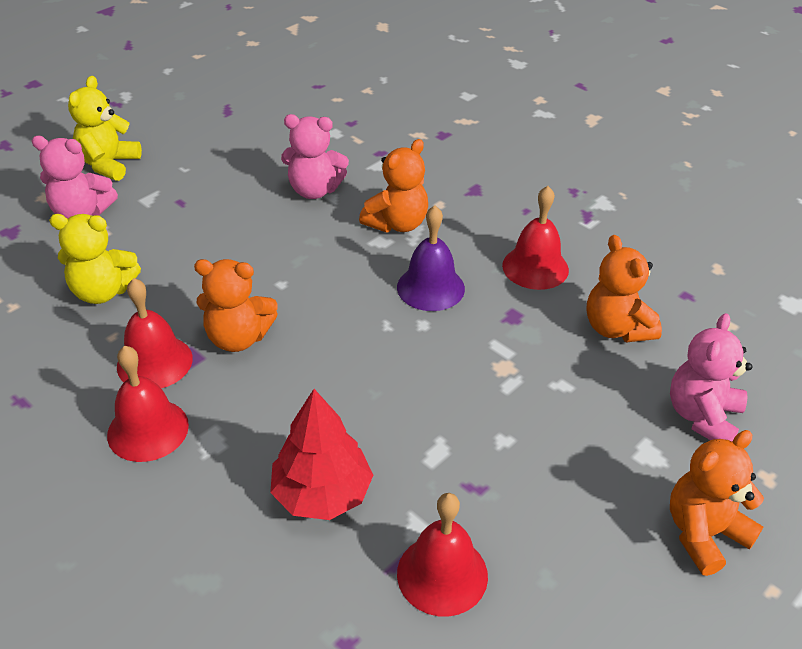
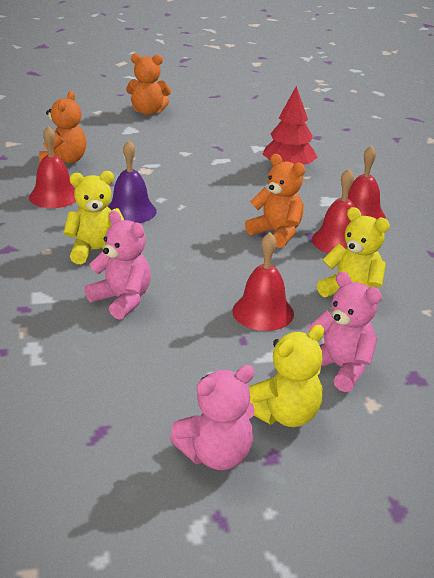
camera: 145 degrees left, 10 degrees down
orange teddy bear [359,139,428,233] -> yellow teddy bear [64,171,124,264]
red bell [397,493,488,617] -> red bell moved to [232,232,294,331]
pink teddy bear [670,313,752,442] -> pink teddy bear moved to [170,365,255,470]

